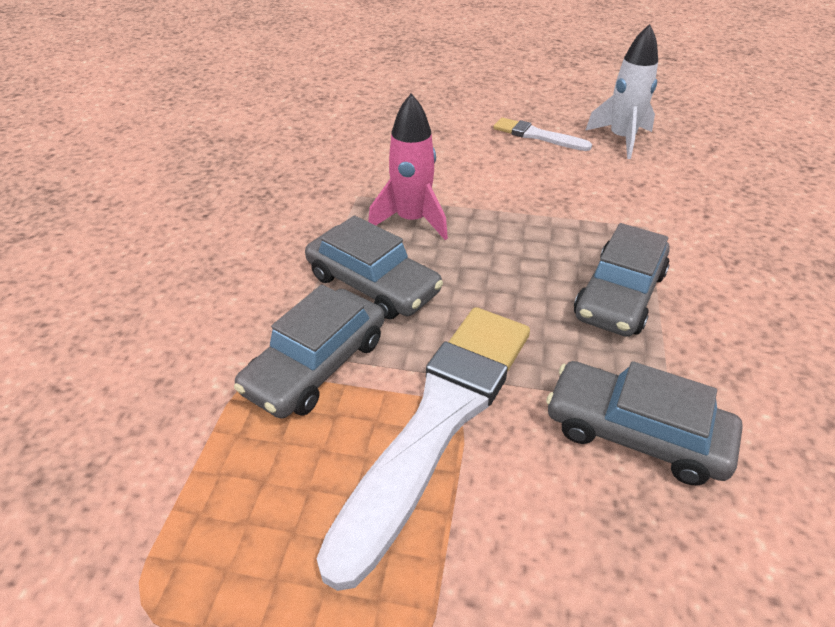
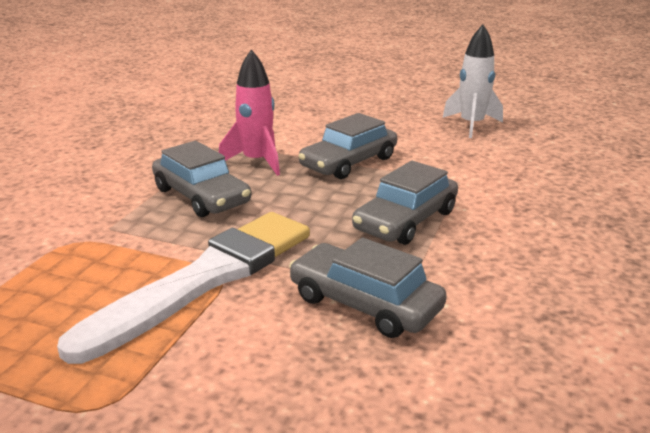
camera: 10 degrees right, 15 degrees down
grey car [234,284,385,419] -> grey car moved to [298,113,397,179]
white brush [493,117,592,151] -> none

